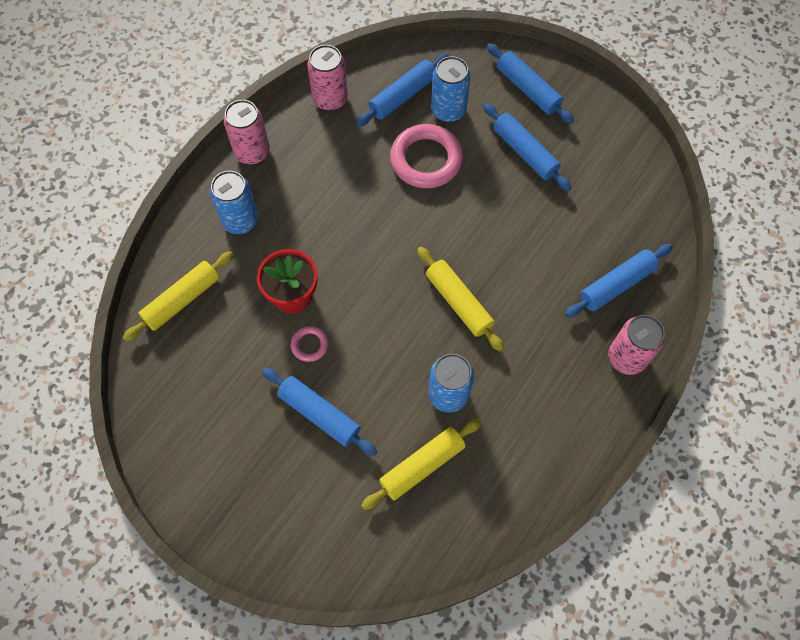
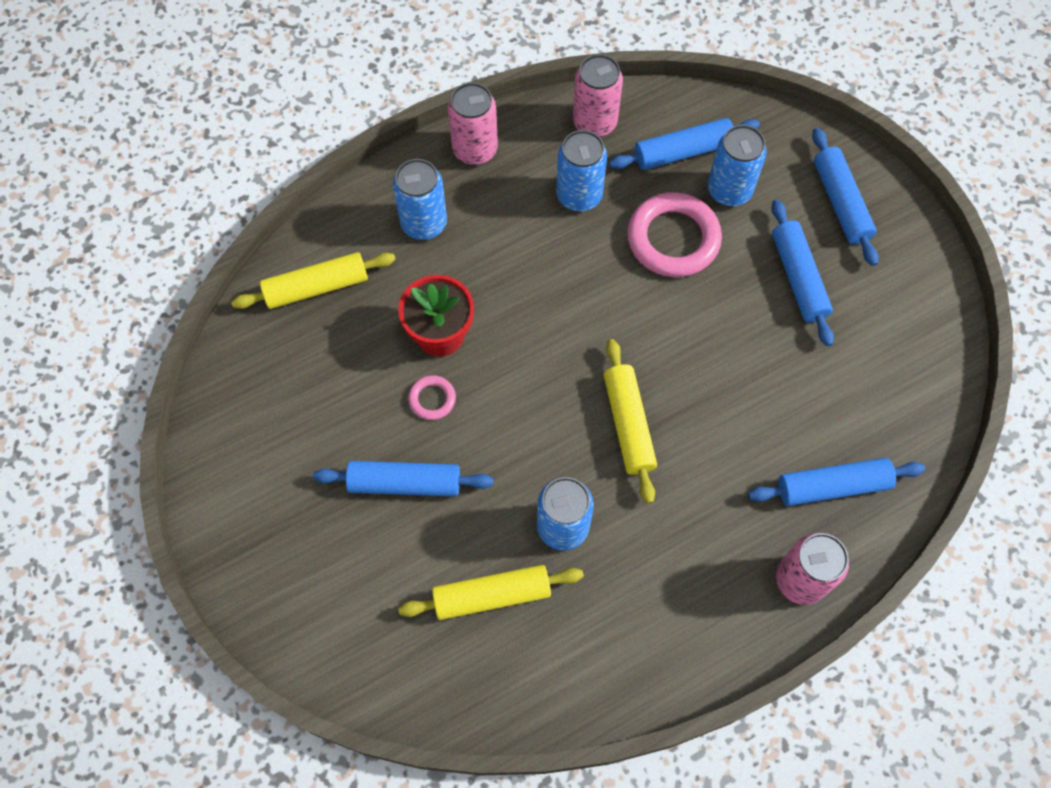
camera: 25 degrees right, 0 degrees up
blue rolling pin [262,368,377,456] -> blue rolling pin turned 60 degrees counterclockwise [313,461,494,497]
none -> blue can [556,130,607,212]

